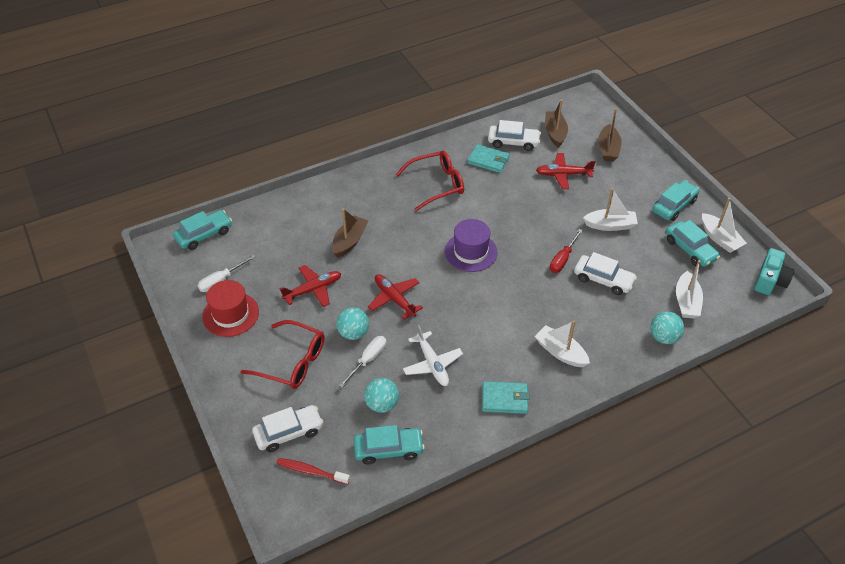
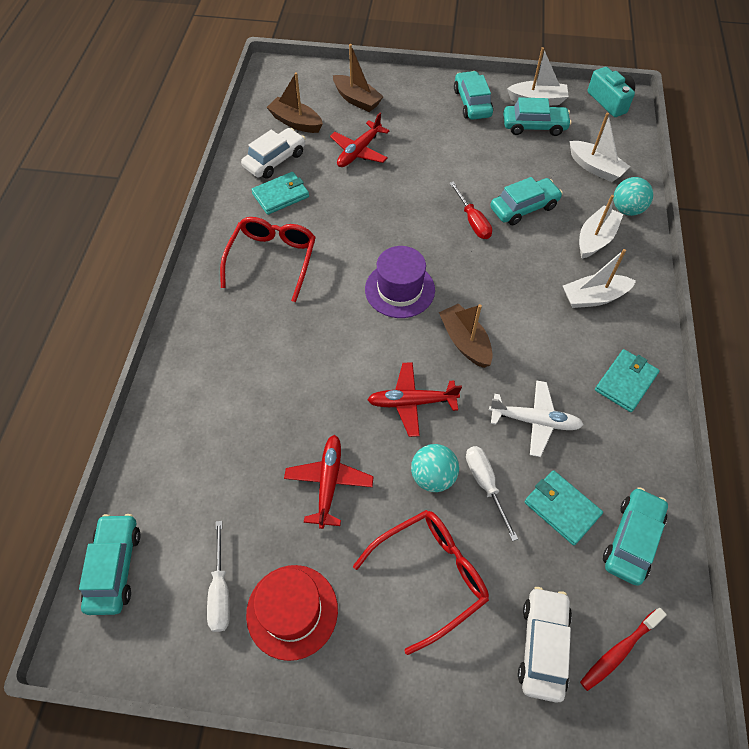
camera: 55 degrees left, 10 degrees up
brown boat [332,208,368,258] -> brown boat moved to [439,303,493,368]
turquoise ball [364,378,399,413] -> turquoise wallet [524,470,603,546]
white car [574,252,637,295] -> turquoise car [490,177,563,225]
white boat [583,188,638,231] -> white boat moved to [579,195,623,259]

